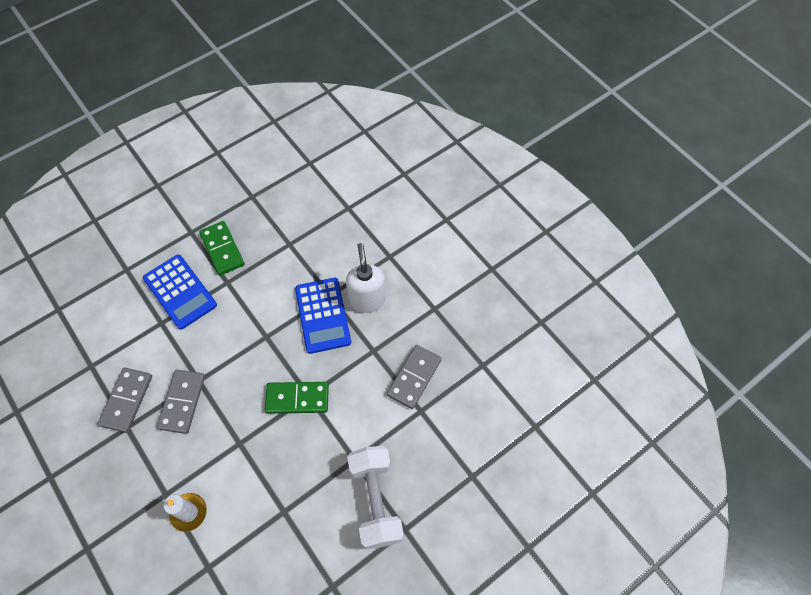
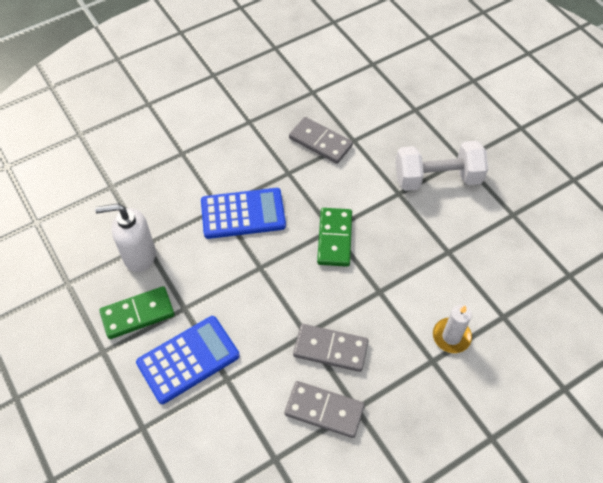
camera: 85 degrees left, 5 degrees down
white soap dispenser [346,243,386,313] -> white soap dispenser moved to [95,203,156,272]

